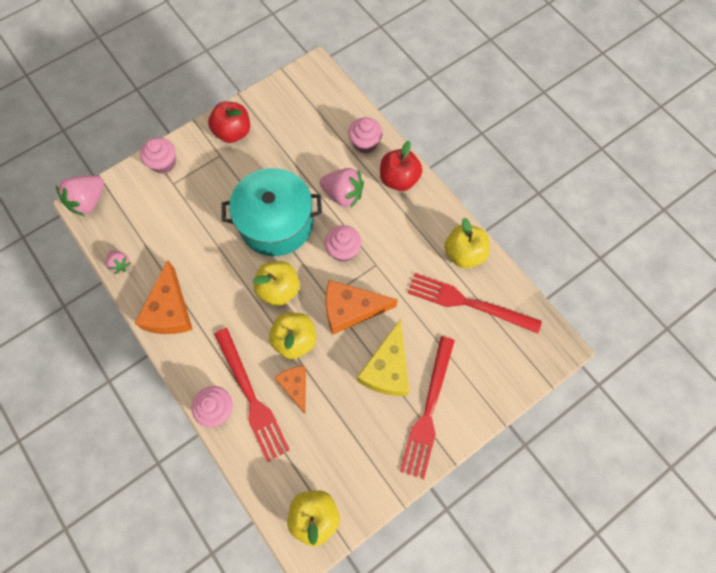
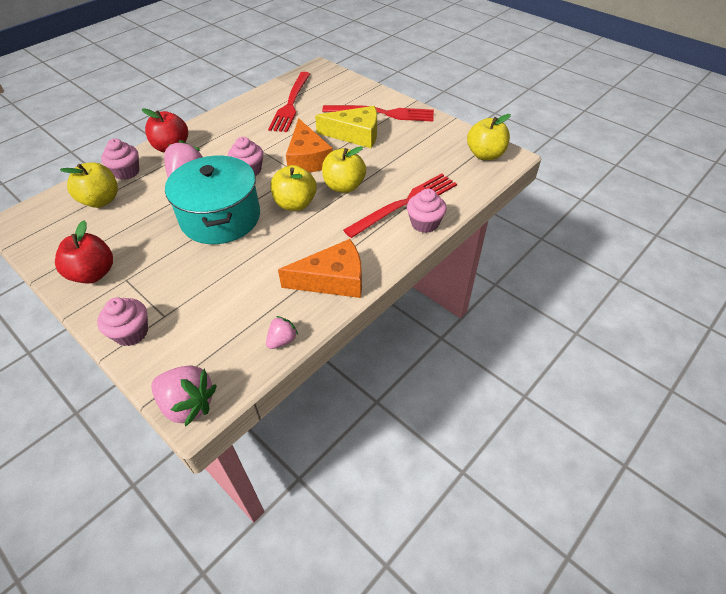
camera: 100 degrees left, 20 degrees down
orange cheese [274,366,306,413] -> none
yellow apple [445,218,490,268] -> yellow apple moved to [60,162,118,208]

